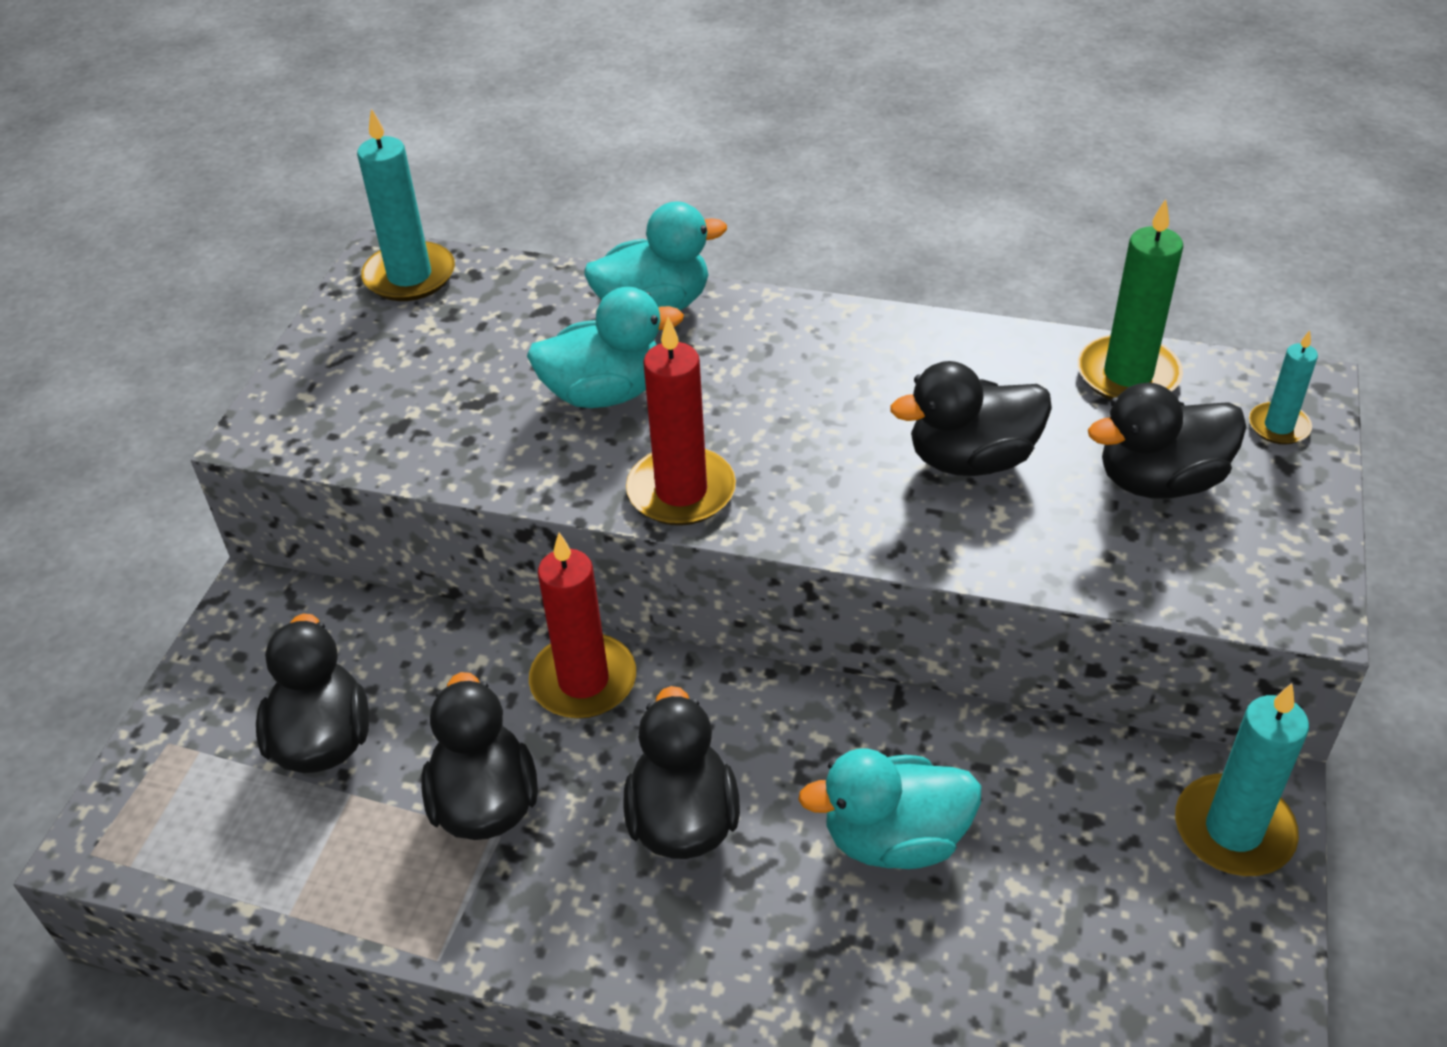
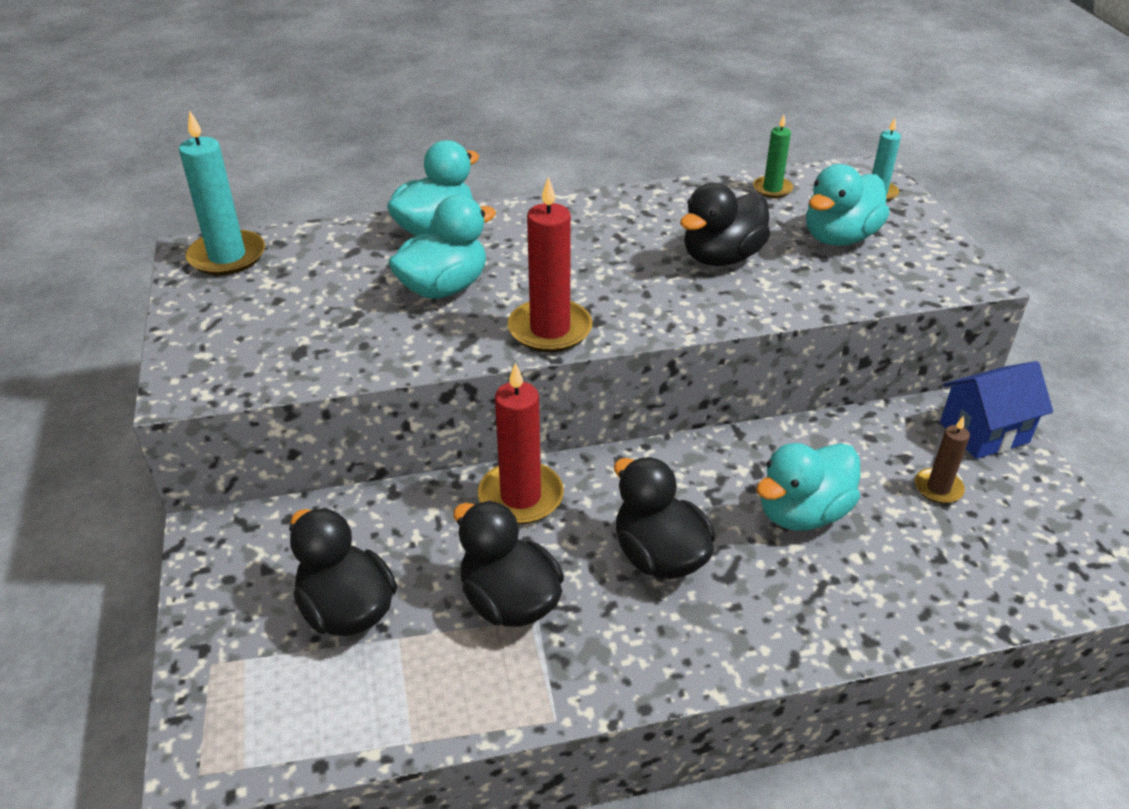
camera: 30 degrees left, 5 degrees down
green candle [1078,199,1183,400] -> green candle [753,114,793,198], size x0.57
black duck [1088,383,1246,499] -> turquoise duck [806,164,890,246]
turquoise candle [1175,683,1309,876] -> blue house [940,361,1053,459]
none -> brown candle [915,416,970,503]

